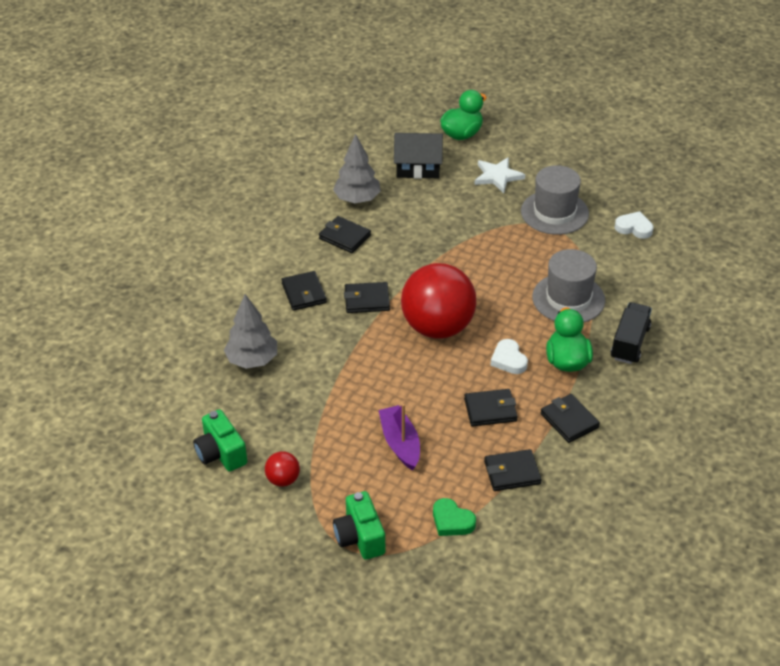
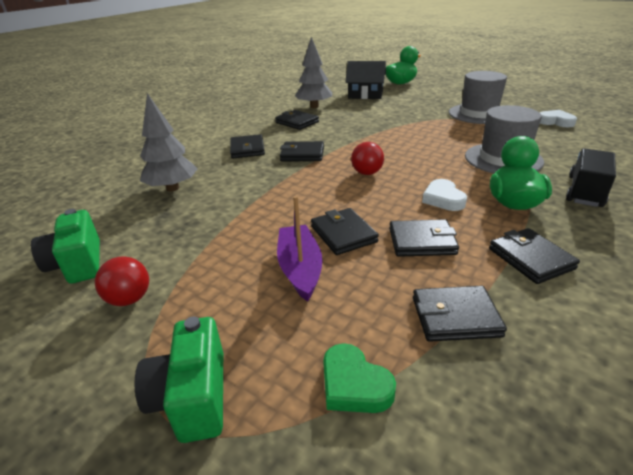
camera: 10 degrees right, 10 degrees down
red ball [401,263,476,339] -> red ball [351,142,384,175], size x0.42
white star [474,157,525,193] -> none
none -> black wallet [311,208,379,255]

